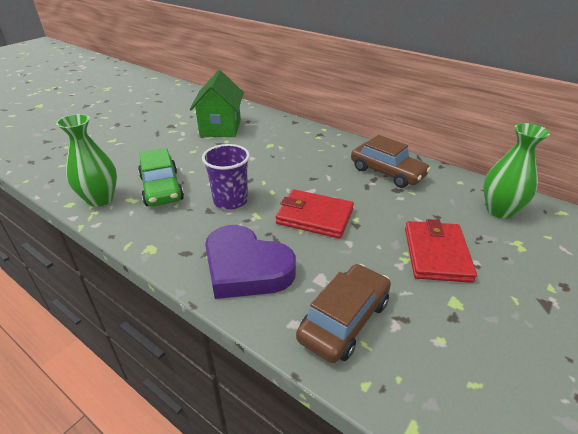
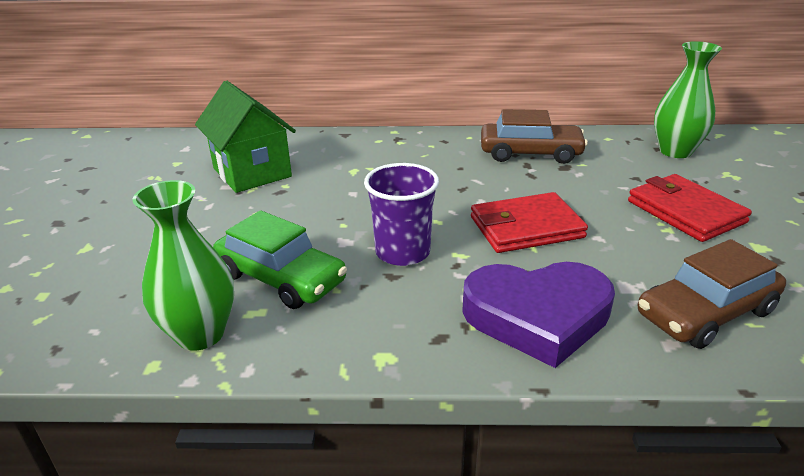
camera: 35 degrees left, 5 degrees down
brown car [296,264,391,363] -> brown car turned 120 degrees counterclockwise [638,239,786,349]

